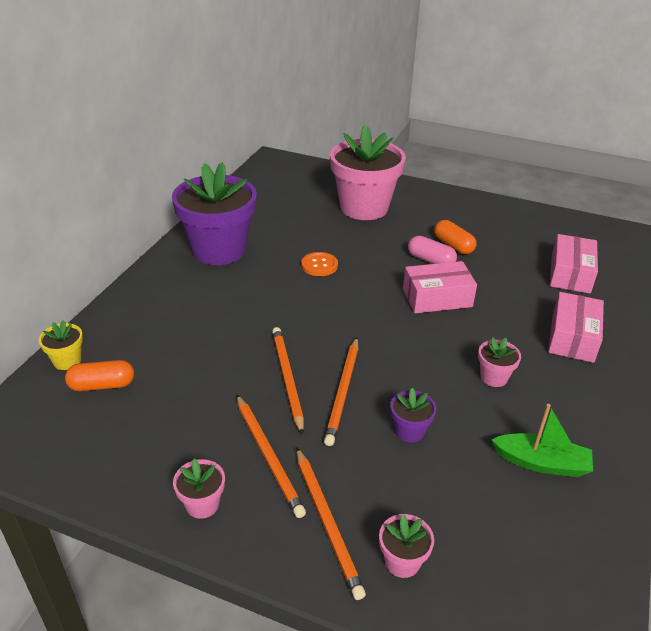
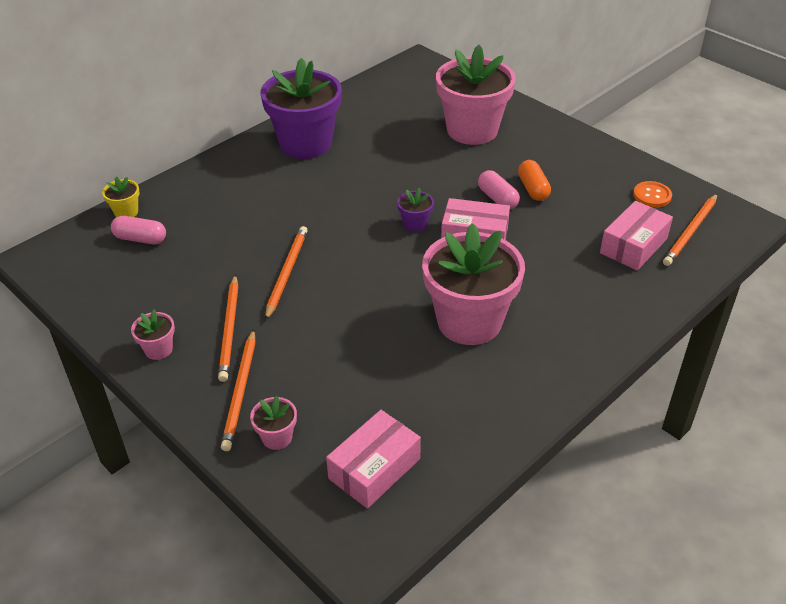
camera: 25 degrees right, 5 degrees up
orange capsule [65,360,134,391] -> pink capsule [111,216,166,244]
orange button [302,252,338,276] -> orange button moved to [633,181,672,207]
orange pencil [324,337,358,446] -> orange pencil moved to [663,194,717,266]
purple flower pot [390,388,436,443] -> purple flower pot moved to [397,188,434,232]
pink flower pot [478,337,521,387] -> pink flower pot [422,223,525,345], size x2.41
green boat [492,404,593,477] -> none
pink box [548,292,604,363] -> pink box moved to [326,410,421,509]

